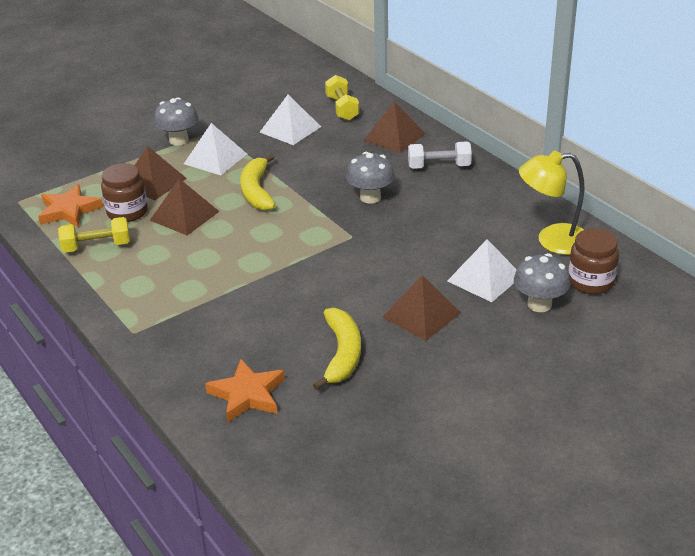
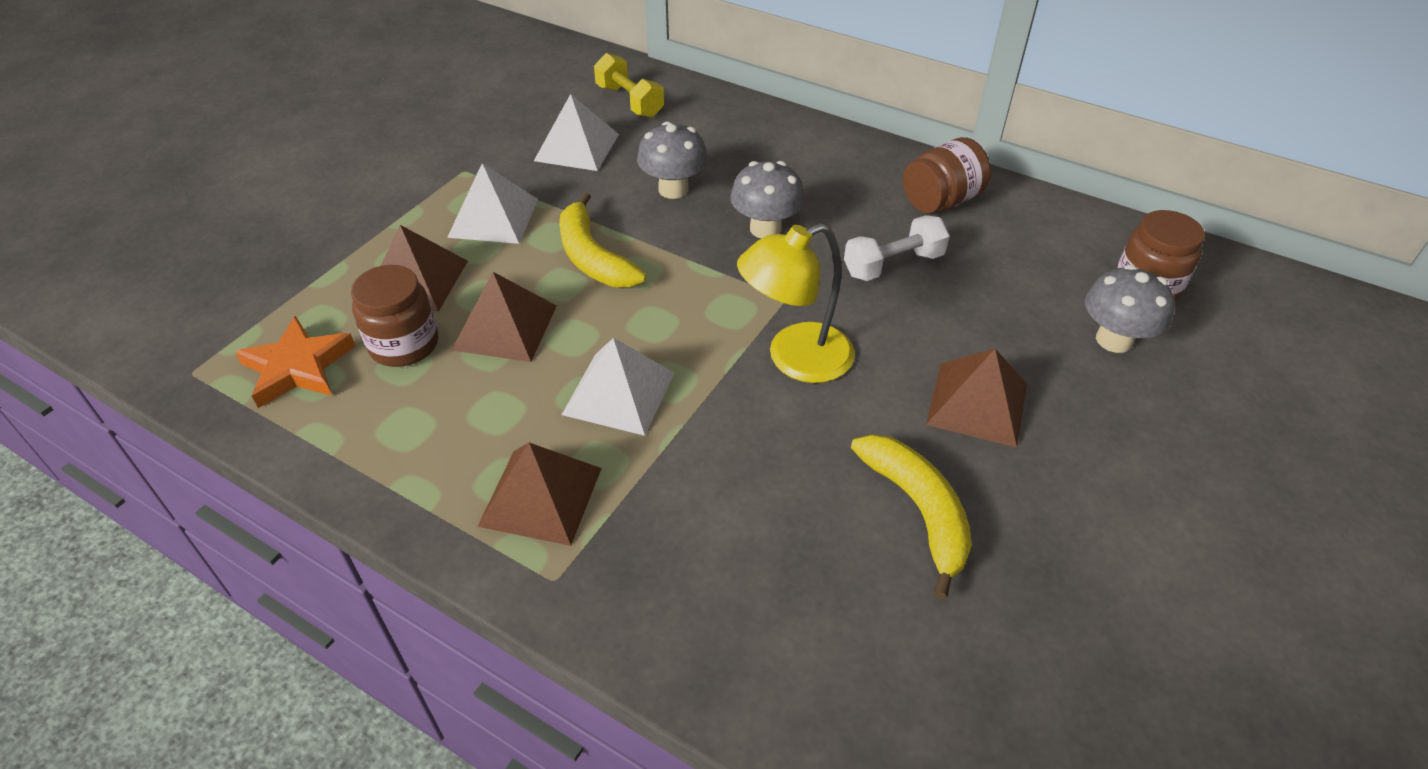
camera: 25 degrees left, 10 degrees up
yellow dumbbell [58,217,130,253] -> none
grey mushroom [154,97,198,145] -> grey mushroom moved to [637,121,708,199]
orange star [205,359,285,422] -> none
brown pyramid [364,101,425,153] -> brown pyramid moved to [477,443,602,546]
white dumbbell [408,142,472,169] -> white dumbbell moved to [844,215,950,281]
white pyramid [447,239,517,302] -> white pyramid moved to [562,338,674,436]
yellow lamp [519,151,585,255] -> yellow lamp moved to [737,223,855,383]
none -> brown jar [903,137,991,213]

